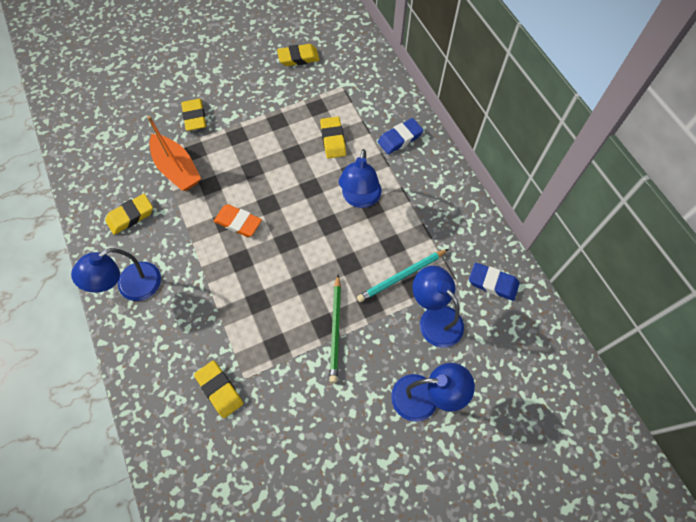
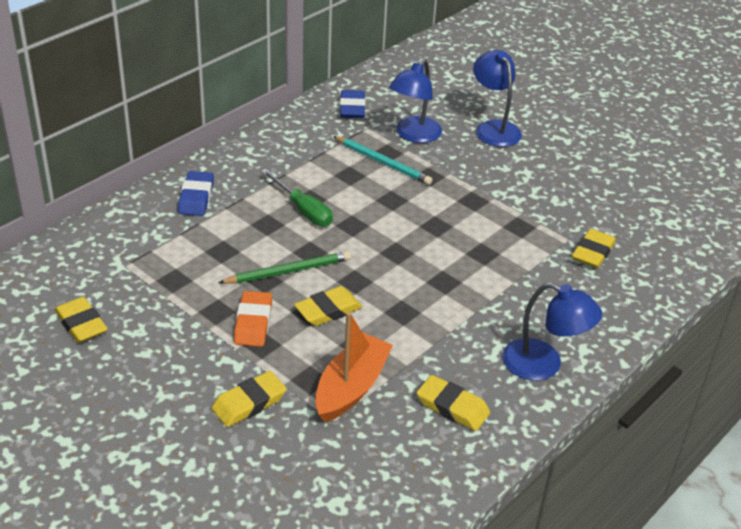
camera: 115 degrees left, 25 degrees down
orange eraser [214,204,262,237] -> orange eraser moved to [234,291,272,347]
yellow eraser [320,116,346,159] -> yellow eraser moved to [294,286,362,326]
green pencil [329,275,341,383] -> green pencil moved to [218,251,351,284]
blue lamp [339,149,382,208] -> green screwdriver [261,169,333,227]
blue eraser [378,118,423,154] -> blue eraser turned 60 degrees clockwise [178,171,214,216]

